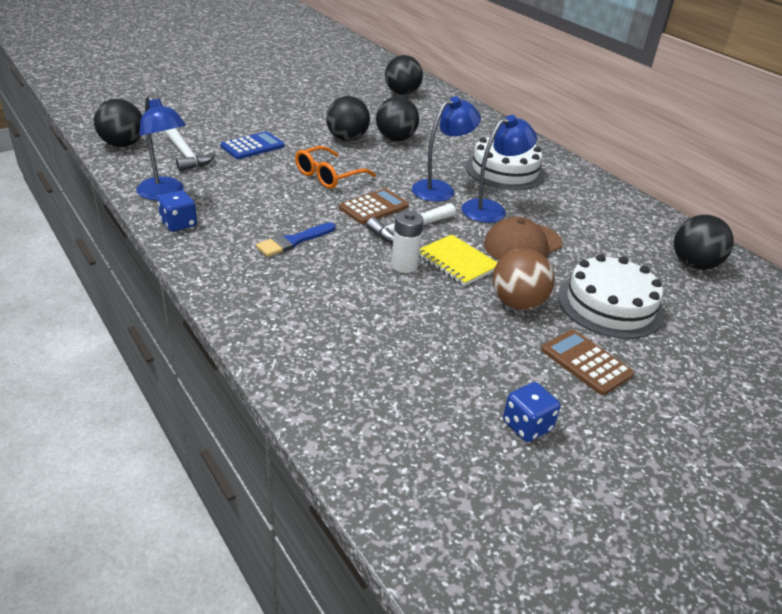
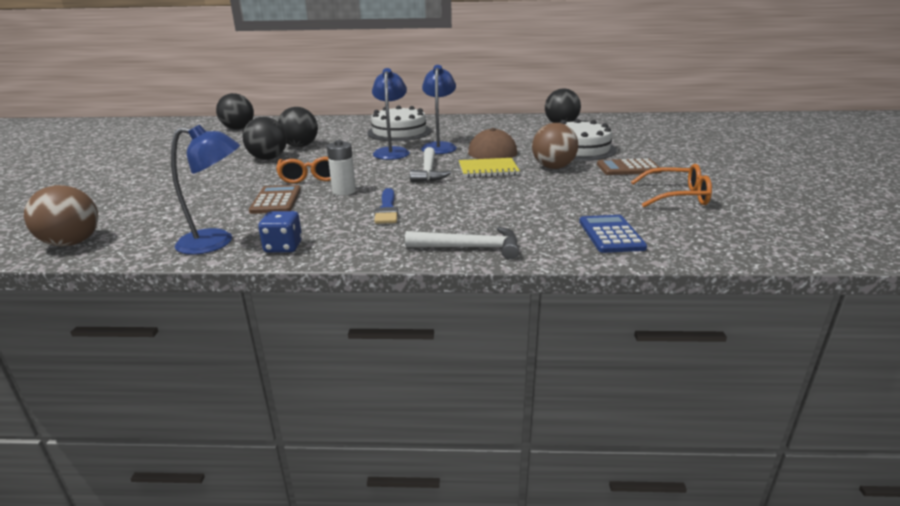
camera: 50 degrees left, 10 degrees down
black ball [94,99,142,147] -> brown ball [24,185,98,246]
white hammer [164,128,216,171] -> white hammer moved to [405,227,519,260]
blue calculator [220,131,285,159] -> blue calculator moved to [579,215,647,253]
brown calculator [339,188,409,224] -> brown calculator moved to [249,185,301,214]
white battery [391,211,424,273] -> white battery moved to [327,140,356,196]
blue dice [503,382,561,442] -> orange glasses [631,164,712,207]

